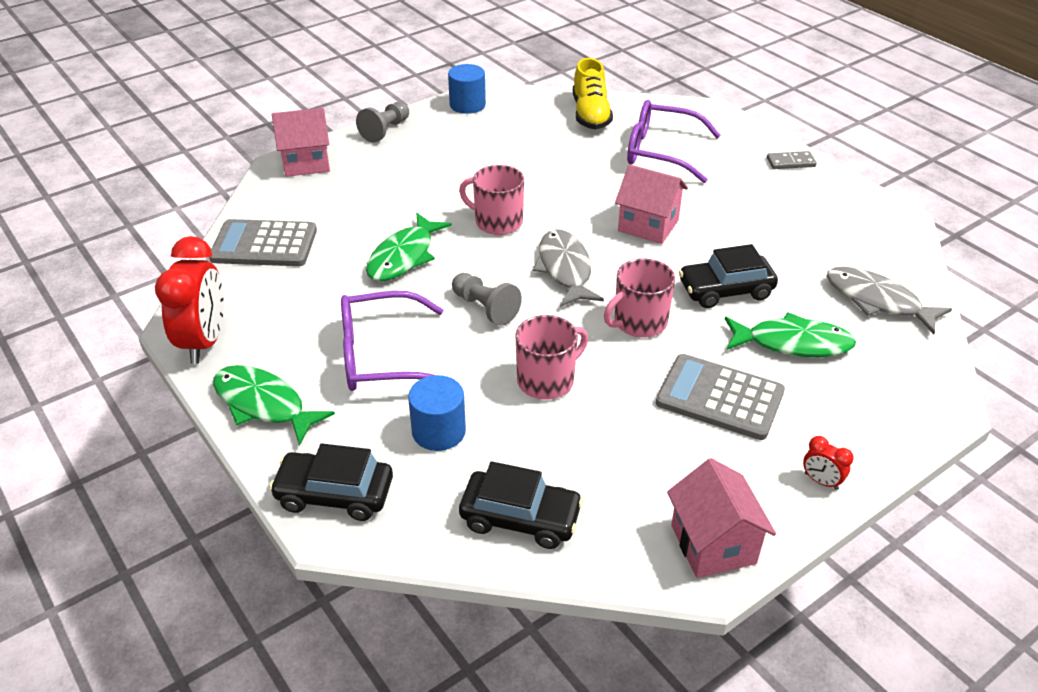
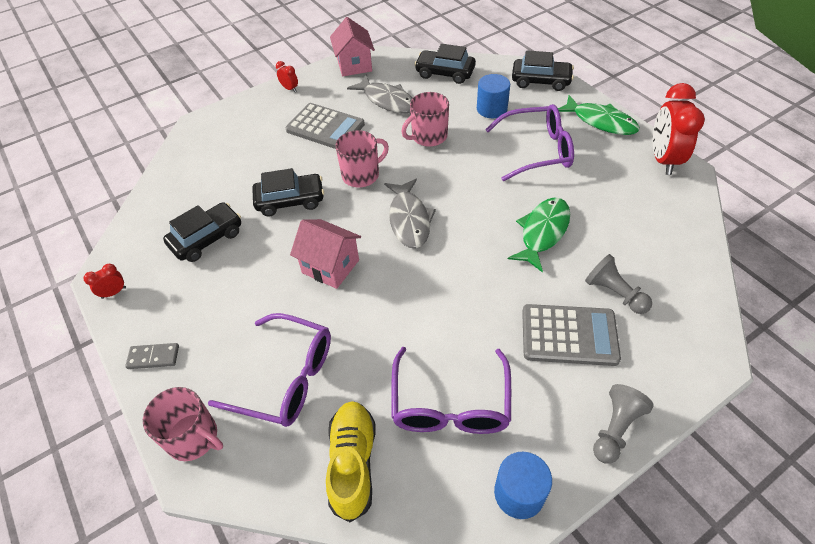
camera: 175 degrees left, 10 degrees up
grey calculator [209,219,317,266] -> grey calculator moved to [522,304,621,366]
pink house [272,108,330,177] -> none
grey pawn [452,273,522,326] -> grey pawn moved to [585,254,652,314]
pink mug [459,165,524,235] -> pink mug moved to [143,387,223,461]
green fish [725,312,856,357] -> none
grey fish [827,267,952,334] -> grey fish moved to [347,75,412,114]
none -> red clock [84,264,126,299]
none -> black car [163,202,241,262]
none -> purple glasses [392,347,511,434]

